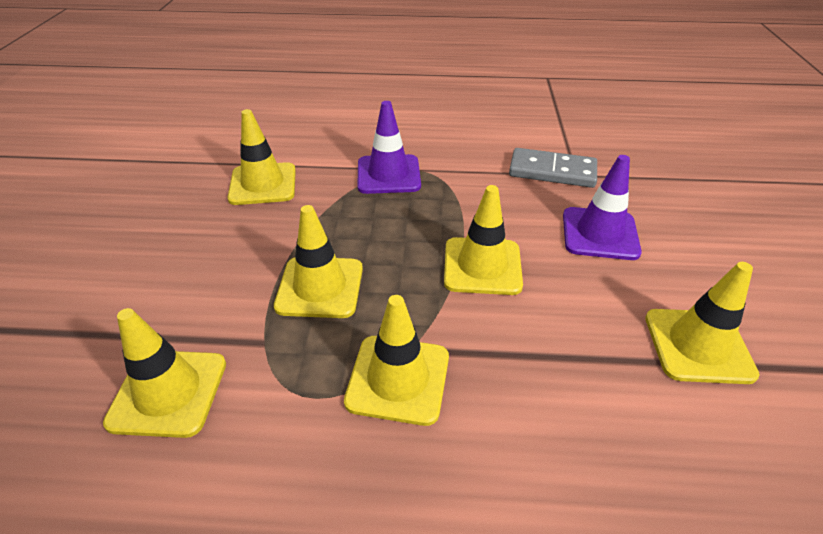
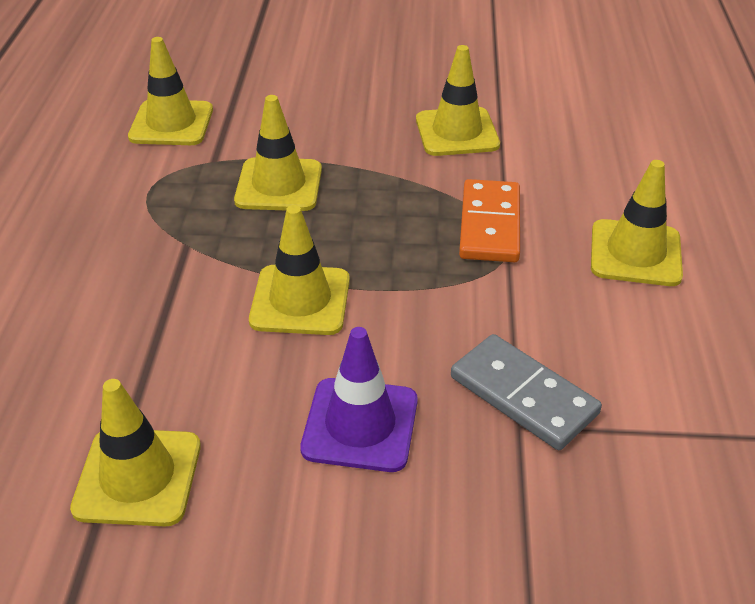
camera: 90 degrees right, 0 degrees up
yellow traffic cone [344,295,449,426] -> yellow traffic cone moved to [591,160,683,286]
purple traffic cone [357,101,421,194] -> orange domino [459,179,520,262]
grey domino [509,148,597,188] -> grey domino turned 60 degrees counterclockwise [451,334,602,450]

